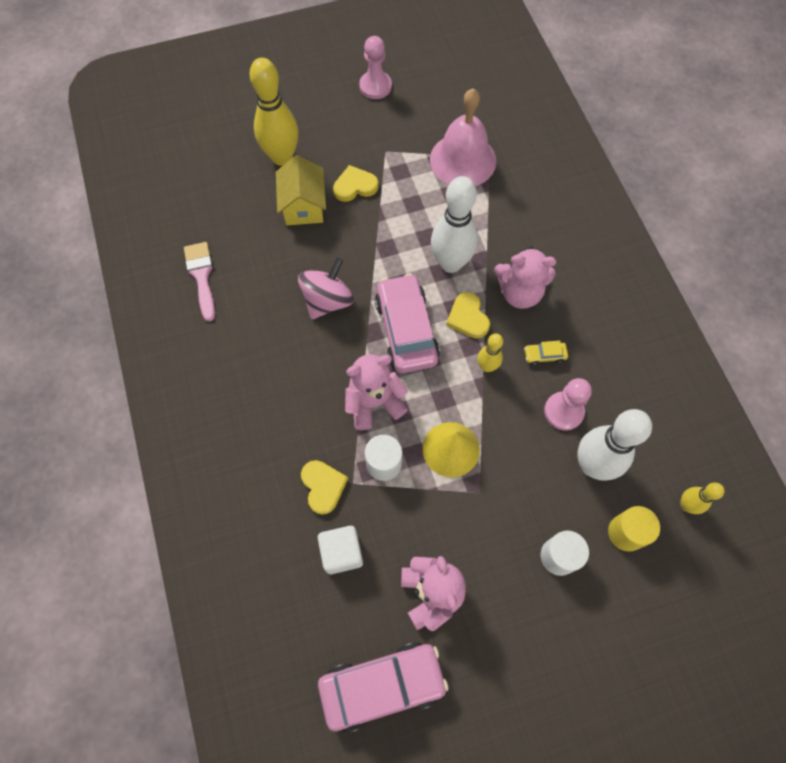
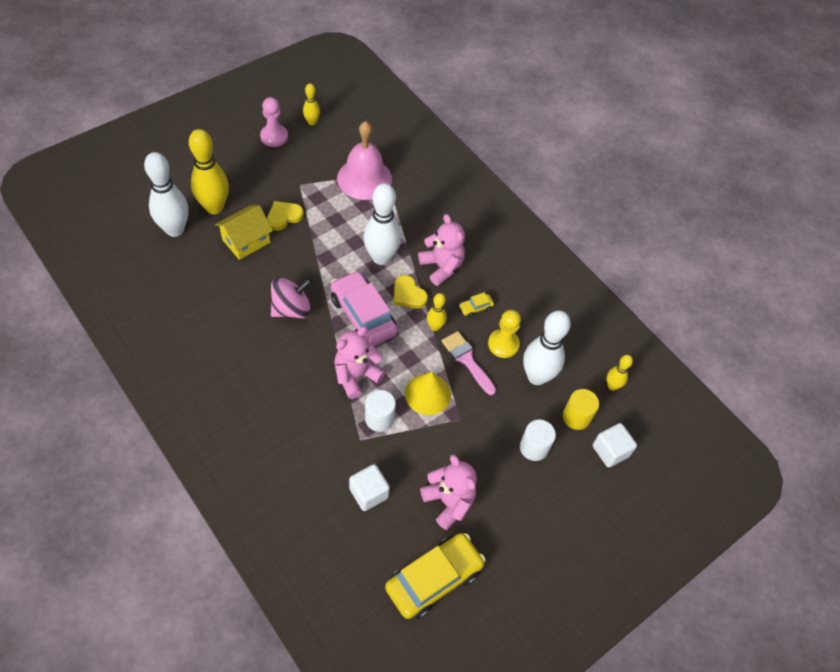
camera: 25 degrees left, 10 degrees down
pink brush [184,242,215,322] -> pink brush moved to [441,331,496,395]
yellow house [276,155,326,225] -> yellow house turned 75 degrees clockwise [215,205,273,260]
pink spinning top [298,258,354,319] -> pink spinning top turned 45 degrees clockwise [271,278,312,318]
yellow heart [301,460,348,515] -> none
pink car [318,642,449,733] -> yellow car [385,533,486,619]
pink teddy bear [494,246,556,309] -> pink teddy bear turned 105 degrees counterclockwise [418,214,465,286]
pink pawn [544,378,592,431] -> yellow pawn [488,310,521,358]
none -> white bowling pin [144,152,188,237]
none -> yellow bowling pin [303,84,320,126]
none -> white cube [593,423,637,467]

